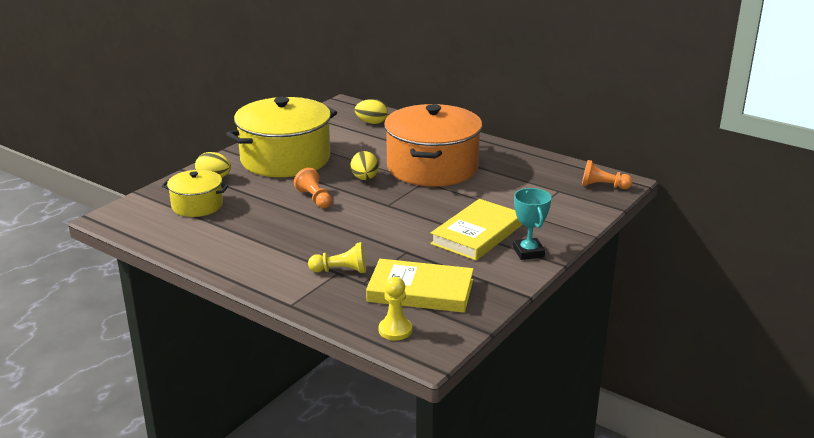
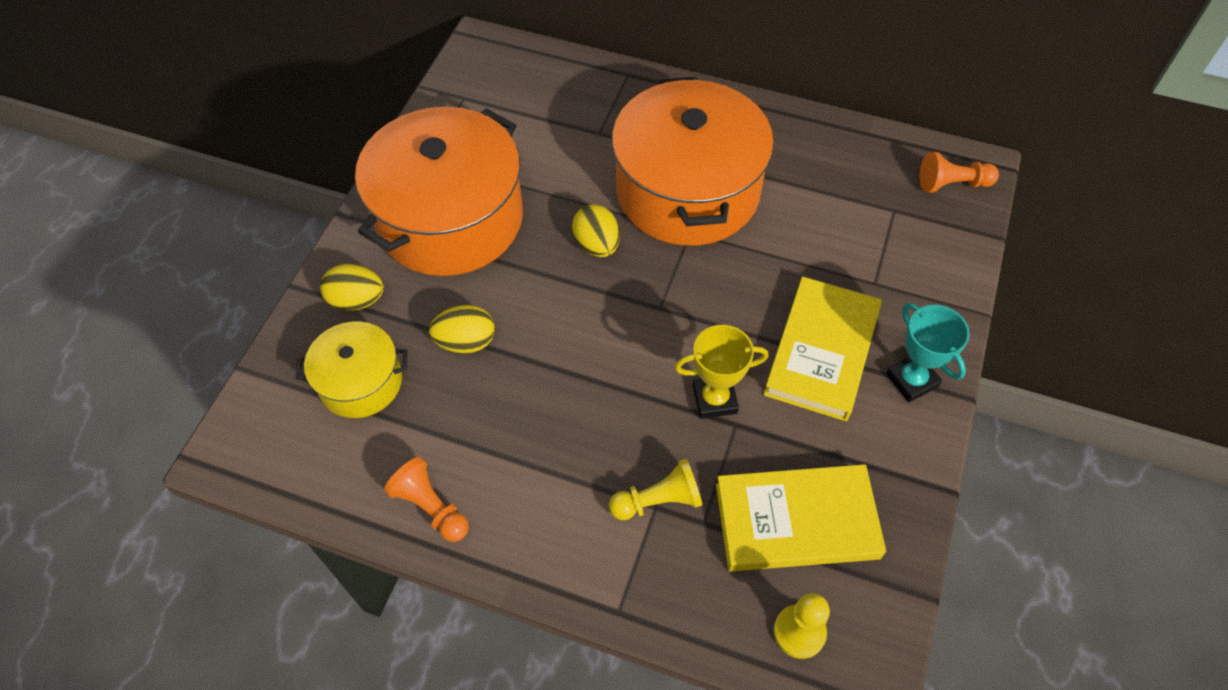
camera: 15 degrees left, 30 degrees up
yellow pot [226,97,337,177] -> orange pot [355,107,523,276]
orange pawn [294,168,332,208] -> orange pawn moved to [384,457,469,542]
yellow egg [355,99,388,124] -> yellow egg moved to [429,305,495,353]
none -> yellow trophy [674,325,768,419]

